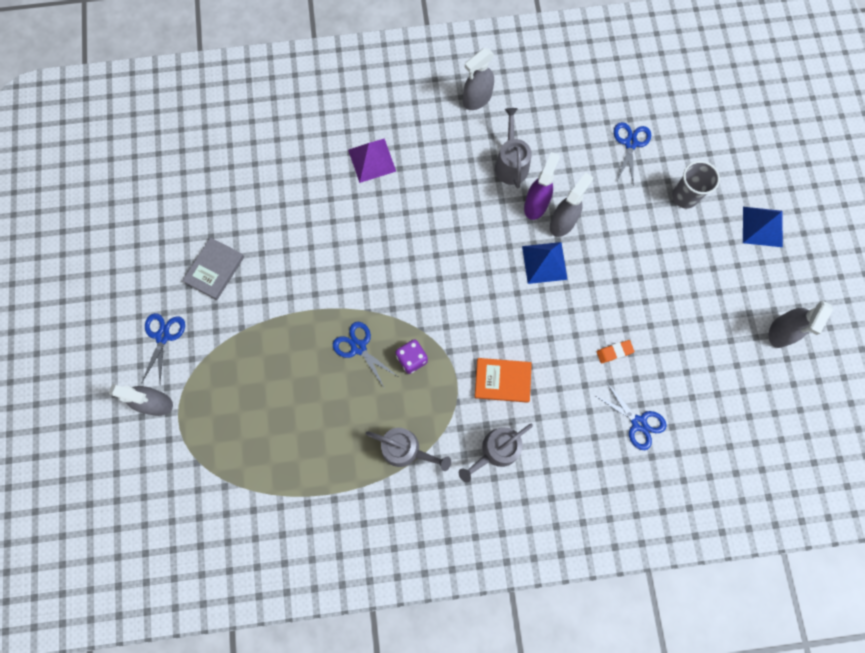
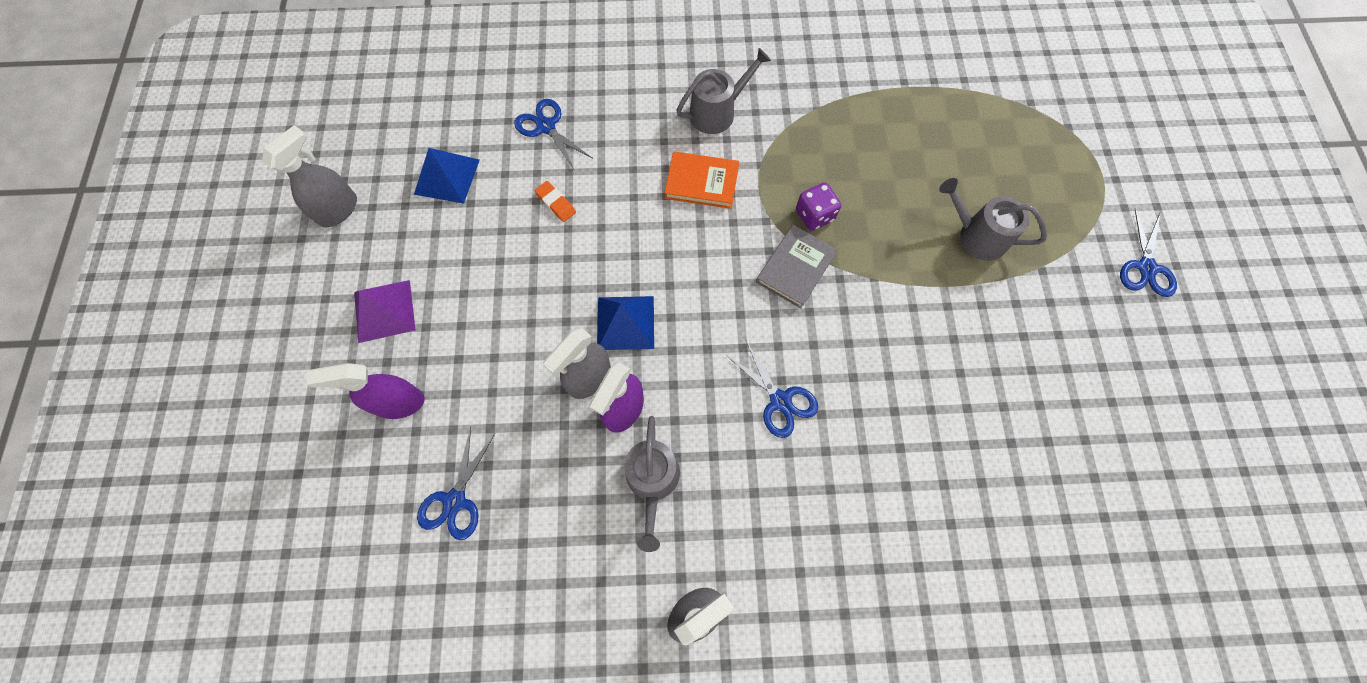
camera: 175 degrees left, 5 degrees down
grey spray bottle [108,384,173,416] -> none
grey book [182,237,244,300] -> grey book moved to [756,225,838,309]
blue scissors [333,322,397,389] -> blue scissors moved to [726,341,818,438]
purple pyramid [348,138,396,183] -> purple pyramid moved to [354,280,416,343]
grey watering can [366,428,451,471] -> grey watering can moved to [939,178,1047,261]
orange eraser [597,340,634,363] -> orange eraser turned 60 degrees clockwise [535,181,576,222]
grey cup [672,161,720,209] -> purple spray bottle [306,363,425,419]
blue pyramid [743,207,783,247] -> blue pyramid moved to [414,148,480,204]

